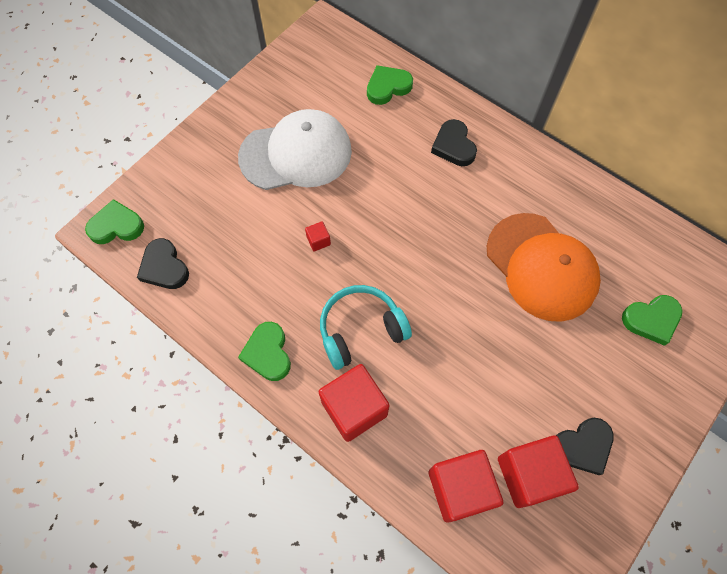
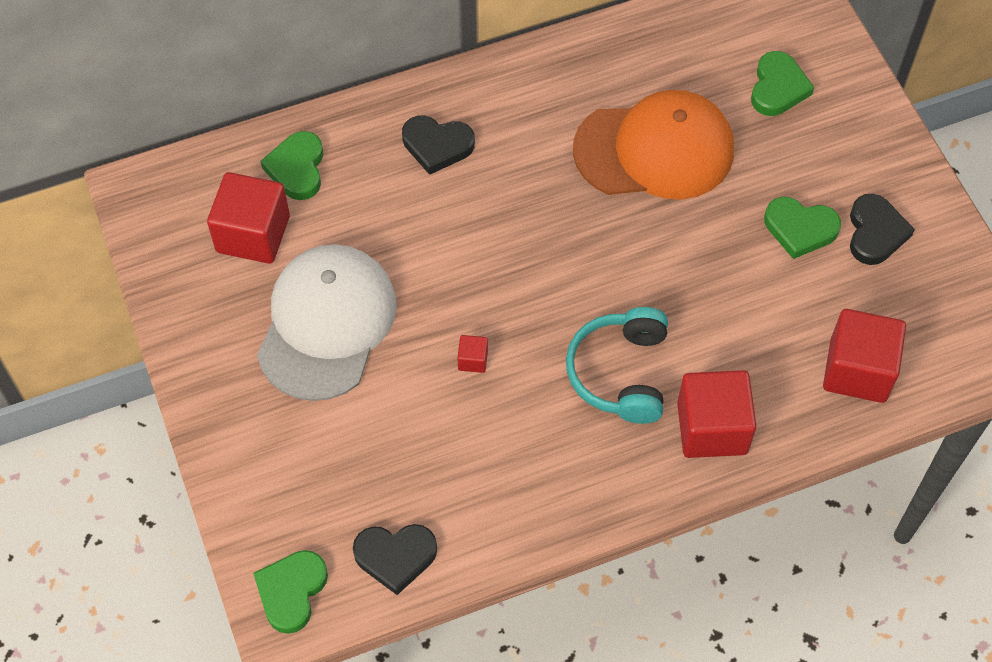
camera: 60 degrees left, 5 degrees down
green heart [238,322,291,381] -> green heart moved to [764,197,841,259]
red cube [498,435,579,508] -> red cube moved to [207,172,290,264]

